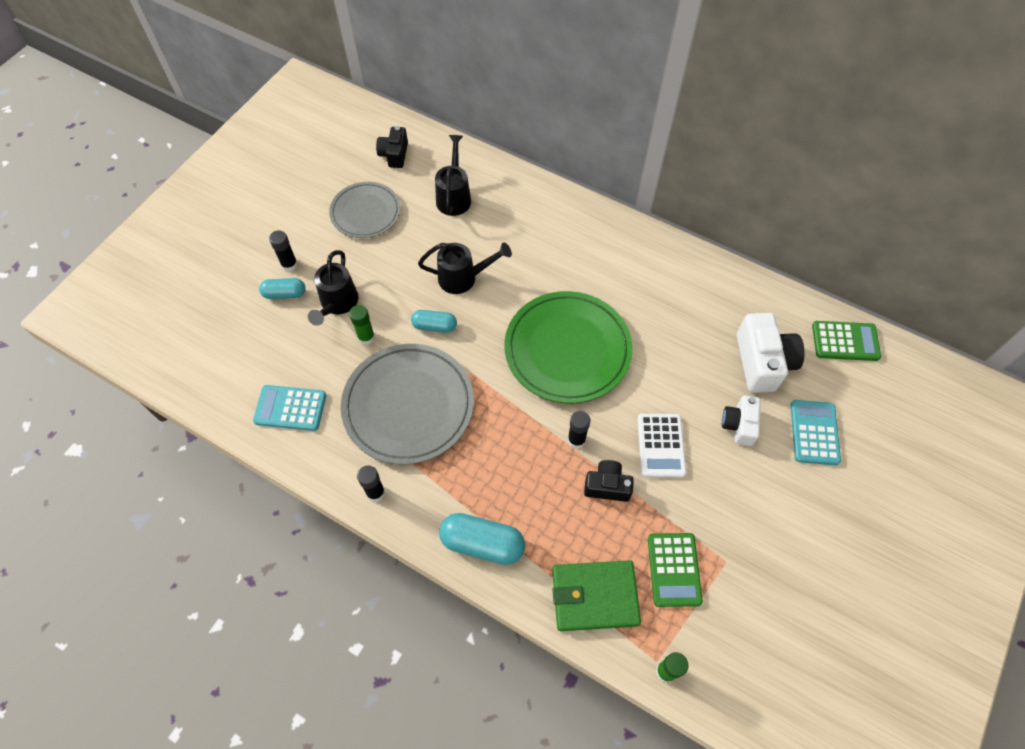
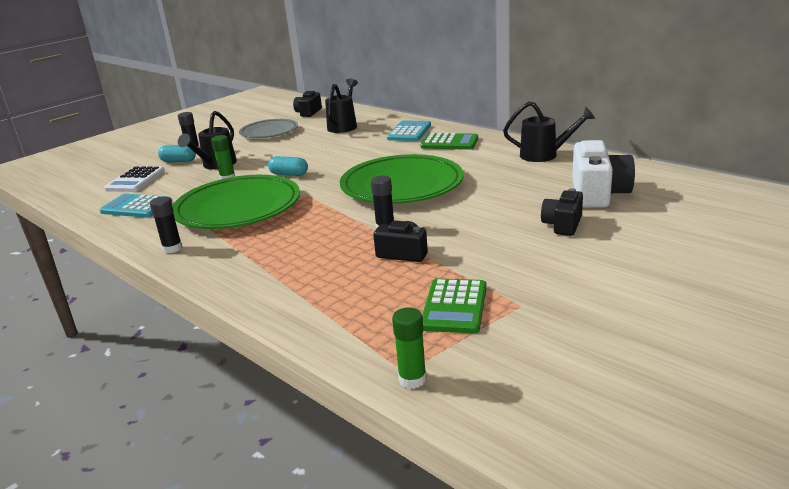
camera: 15 degrees right, 35 degrees down
grey plate [341,344,474,465] -> green plate [172,175,300,229]
black watering can [418,243,512,294] -> black watering can moved to [503,101,595,162]
turquoise capsule [439,513,525,565] -> none
green wallet [552,560,641,631] -> none
white calculator [638,414,687,478] -> white calculator moved to [104,166,165,192]
white camera [722,395,761,446] -> black camera [541,188,583,236]
turquoise calculator [791,400,841,465] -> turquoise calculator moved to [387,121,431,141]
green calculator [812,321,881,361] -> green calculator moved to [420,133,478,150]

